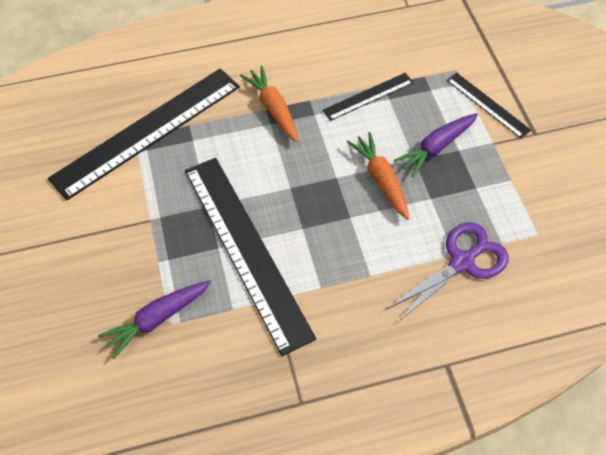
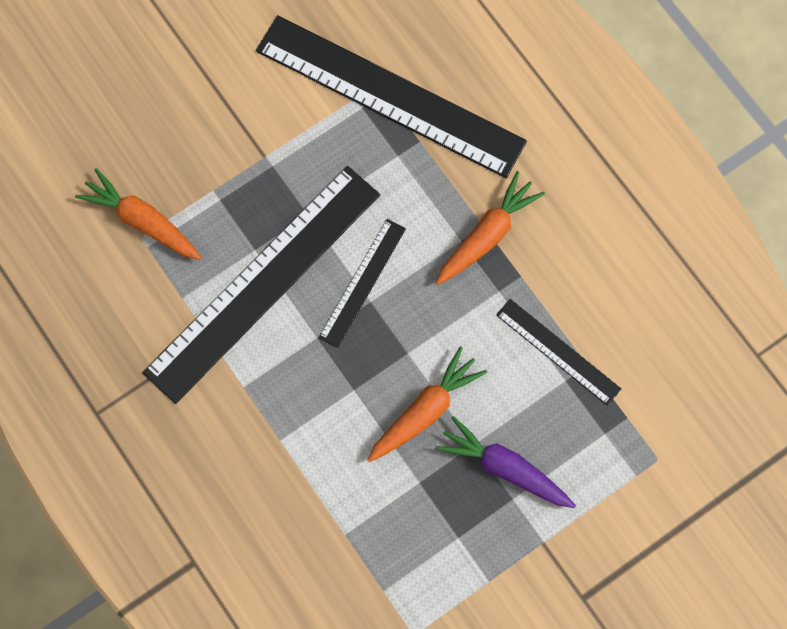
camera: 70 degrees right, 15 degrees up
purple carrot [98,280,211,359] -> orange carrot [75,168,202,260]
purple scissors [387,222,508,323] -> none
black ruler [446,73,531,139] -> black ruler moved to [318,219,406,348]

